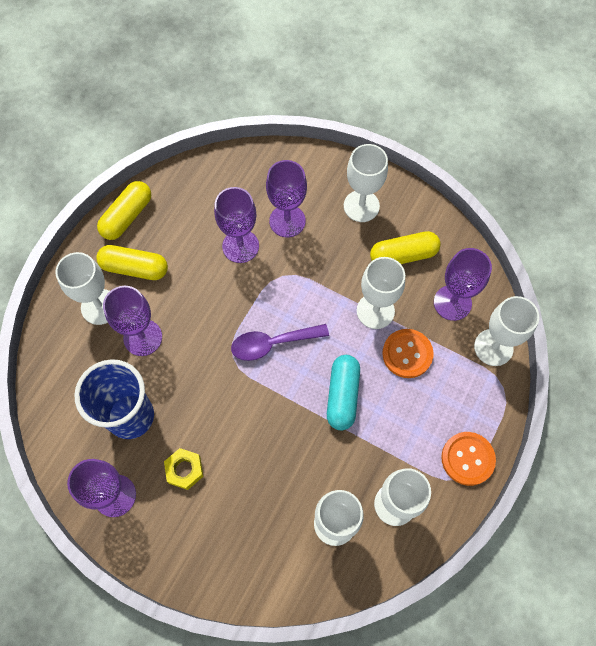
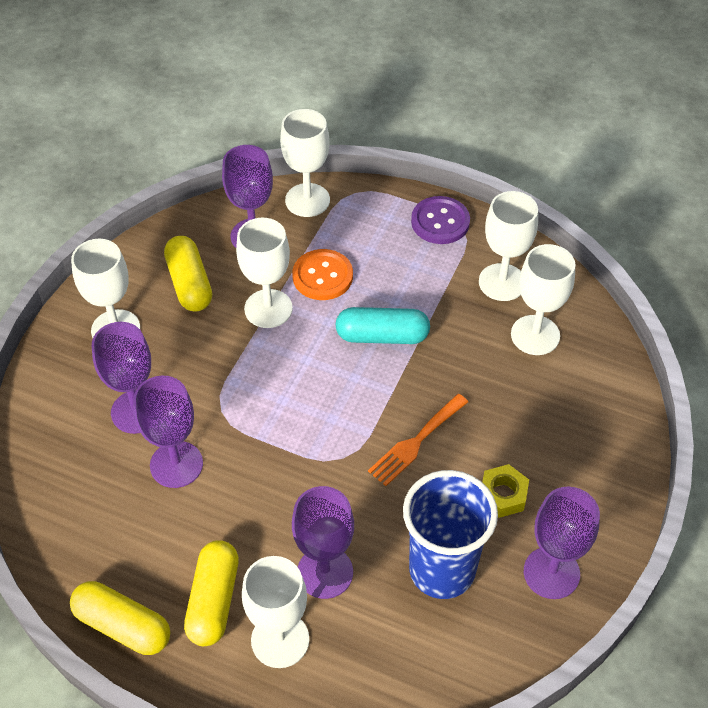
camera: 95 degrees left, 15 degrees down
purple spoon [231,324,329,361] -> none
orange button [441,432,496,486] -> purple button [411,196,470,244]
none -> orange fork [368,394,468,486]

